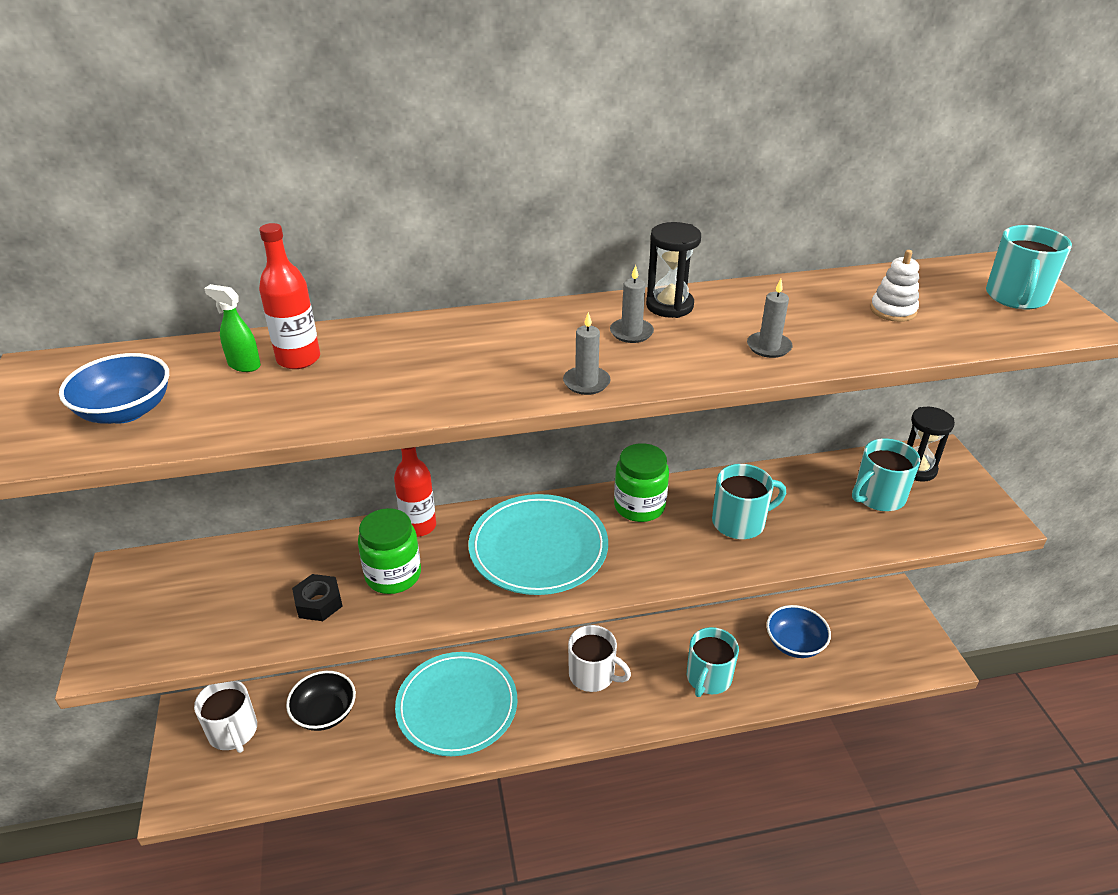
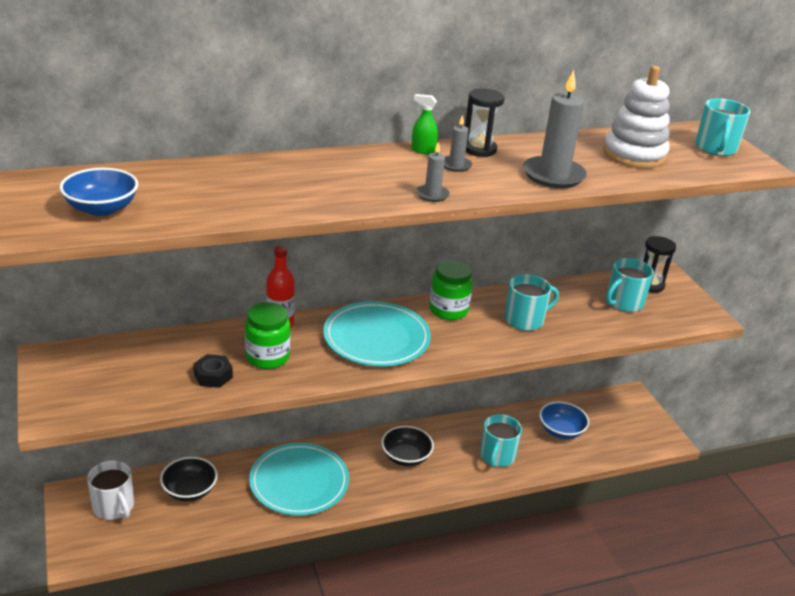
camera: 10 degrees left, 5 degrees down
green spray bottle [204,284,261,372] -> green spray bottle moved to [411,94,438,154]
red bottle [259,223,320,369] -> none
white mug [568,625,631,692] -> black bowl [381,426,434,466]
grey candle [747,279,793,358] -> grey candle [523,70,587,188], size x2.02
white stacking toy [870,250,919,322] -> white stacking toy [603,66,670,169], size x1.98

